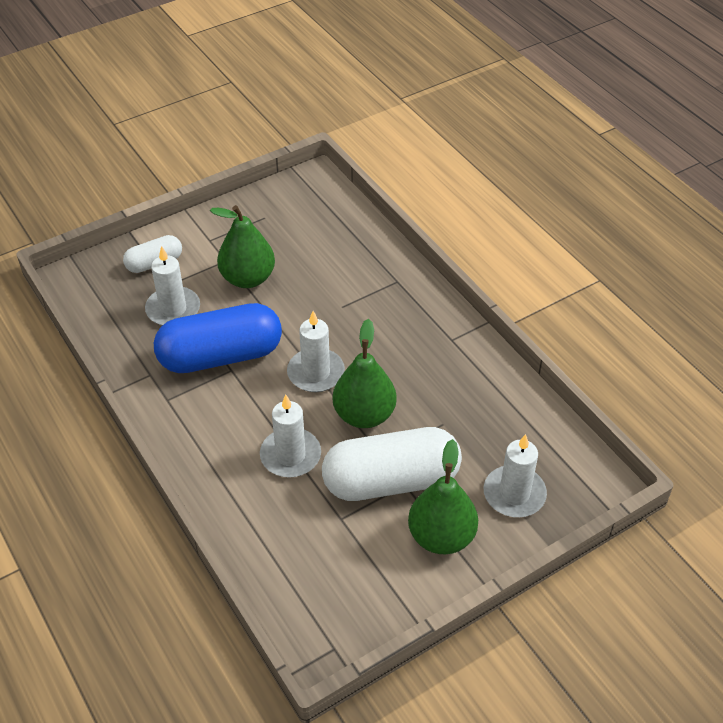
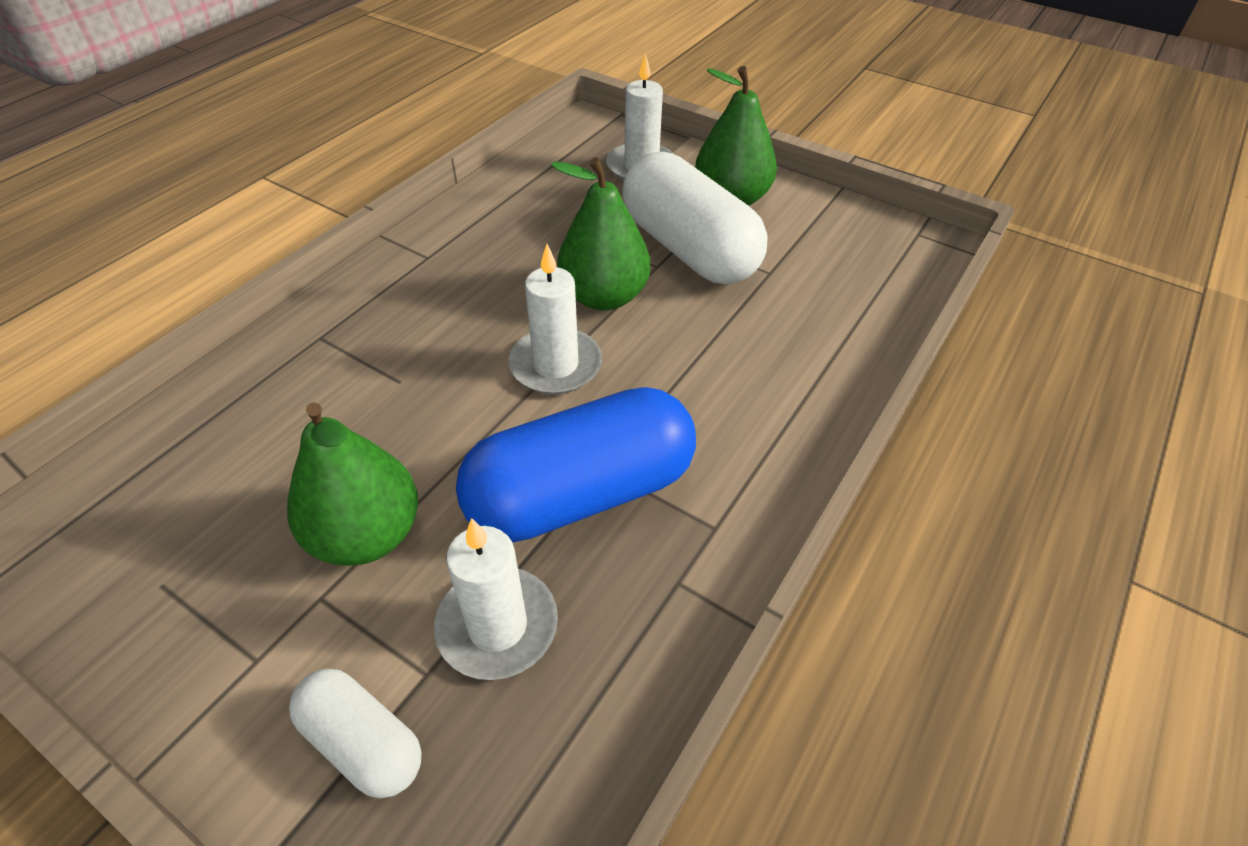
camera: 115 degrees left, 0 degrees up
blue capsule [154,303,282,373] -> blue capsule turned 75 degrees counterclockwise [456,387,696,542]
white candle [260,395,321,477] -> none

